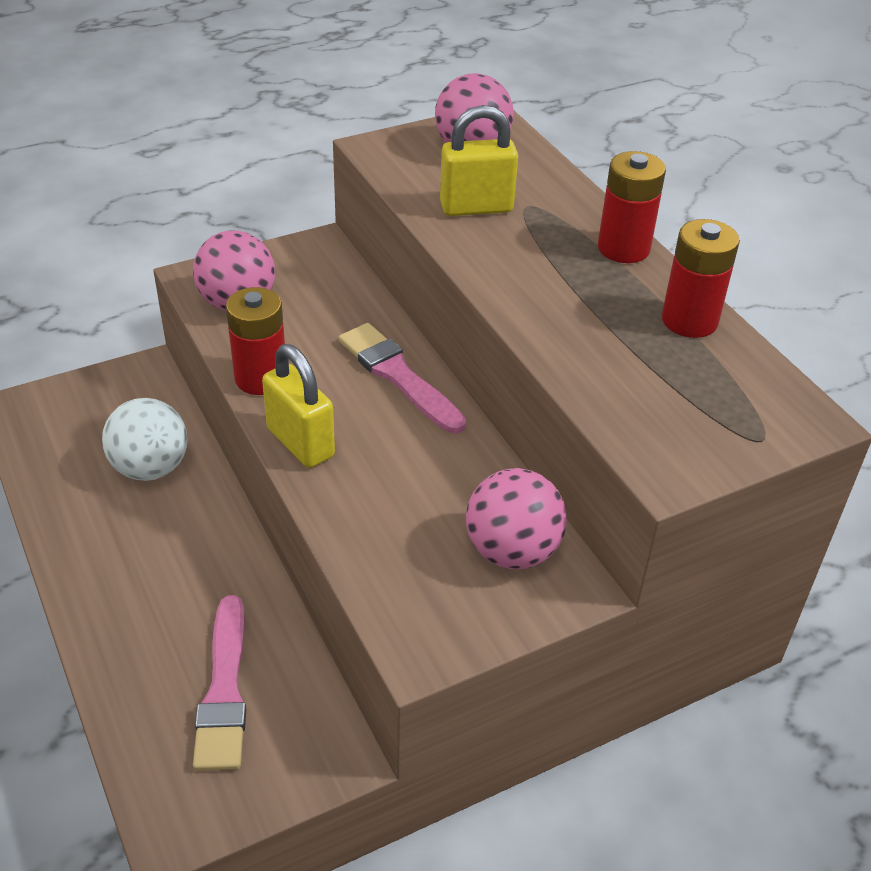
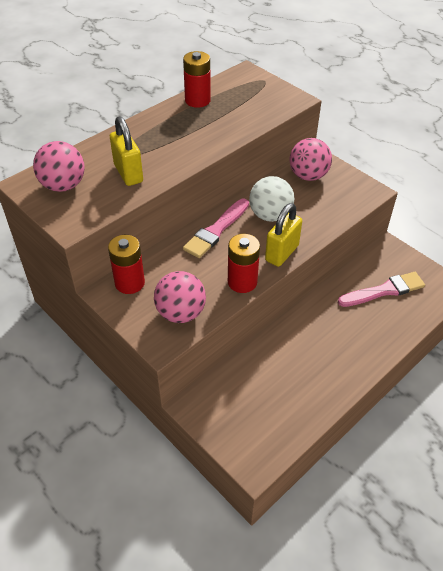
camera: 105 degrees left, 5 degrees up
white ball [102,398,188,481] -> white ball moved to [249,176,294,222]
red battery [598,151,666,263] -> red battery moved to [108,235,145,294]

